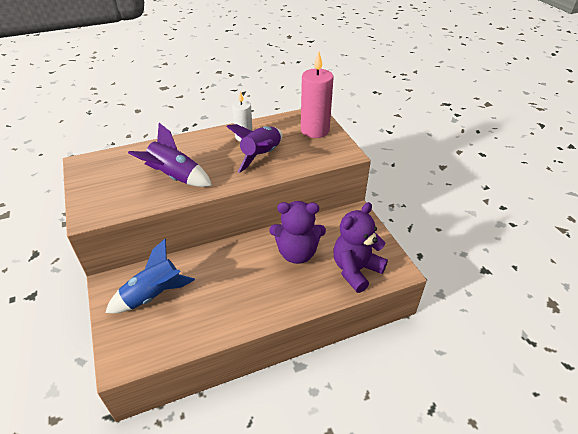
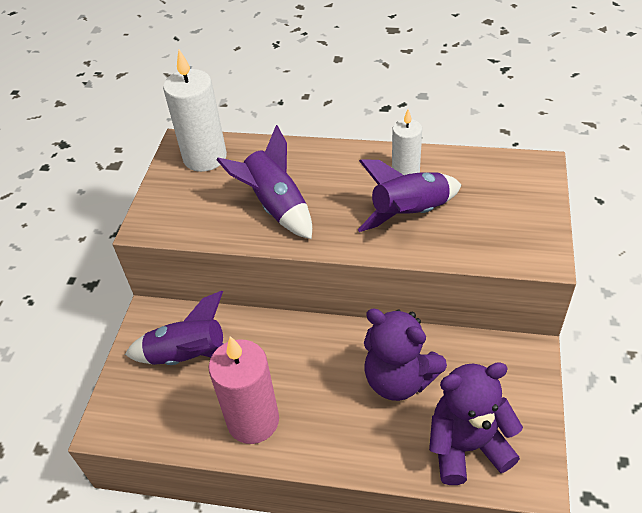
camera: 35 degrees right, 5 degrees up
blue rocket [105,239,195,314] -> purple rocket [125,291,223,365]
pink candle [301,51,333,138] -> pink candle moved to [208,336,279,444]
none -> white candle [163,50,227,172]

